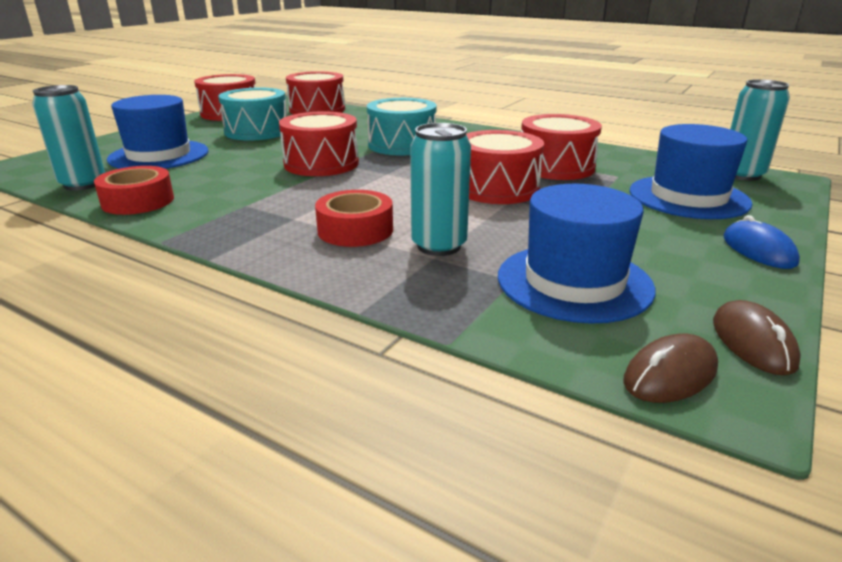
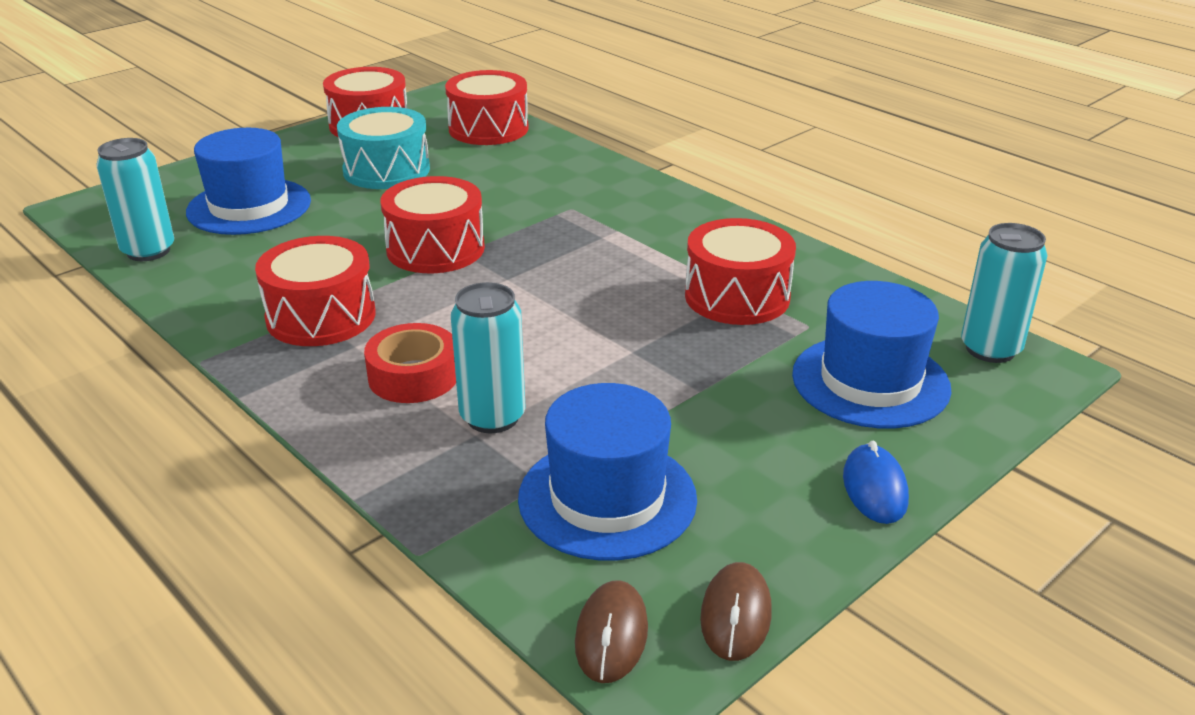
camera: 15 degrees right, 5 degrees up
red tape [94,166,174,215] -> none
turquoise drum [367,98,437,155] -> none
red drum [466,130,544,204] -> red drum moved to [255,236,376,346]
brown mouse [623,334,718,403] -> brown mouse turned 60 degrees counterclockwise [575,580,648,683]

